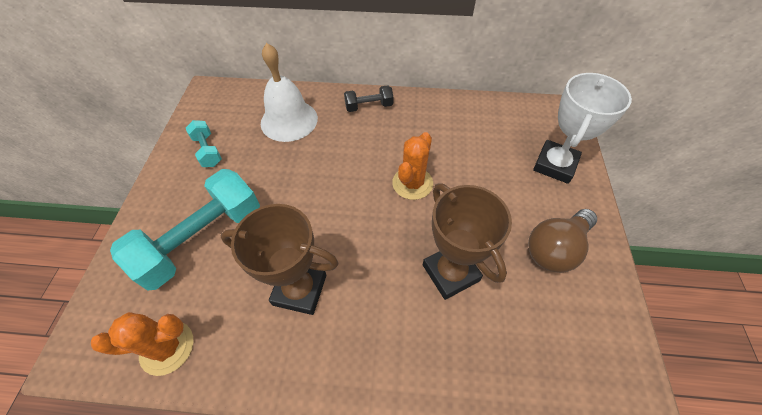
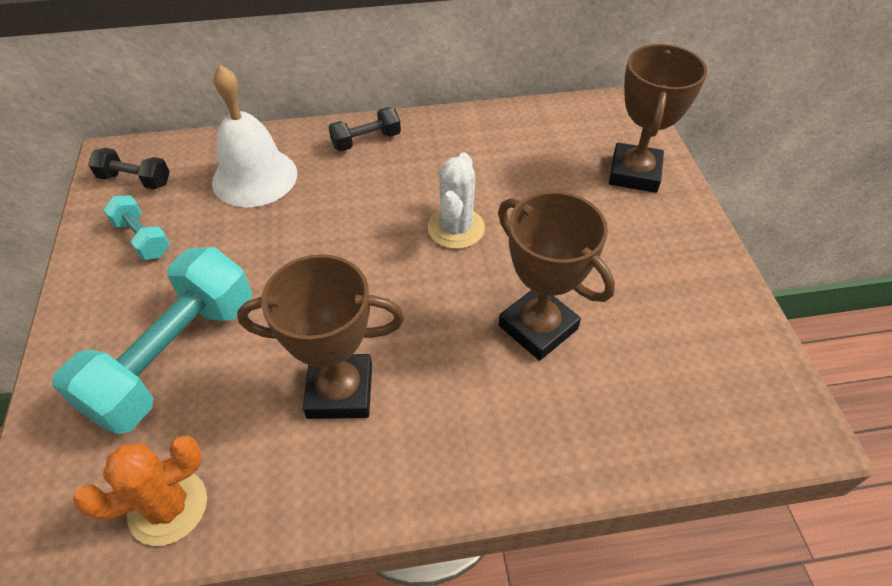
camera: 15 degrees left, 5 degrees down
orange cactus [392,132,433,200] -> white cactus [428,152,485,249]
brown light bulb [528,209,597,273] -> none
white trophy [533,73,632,184] -> brown trophy [609,44,707,193]
none -> black dumbbell [88,148,170,189]

